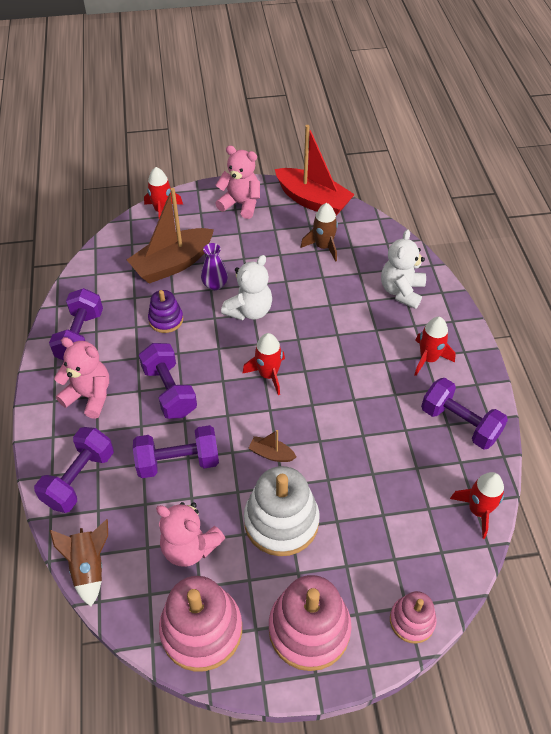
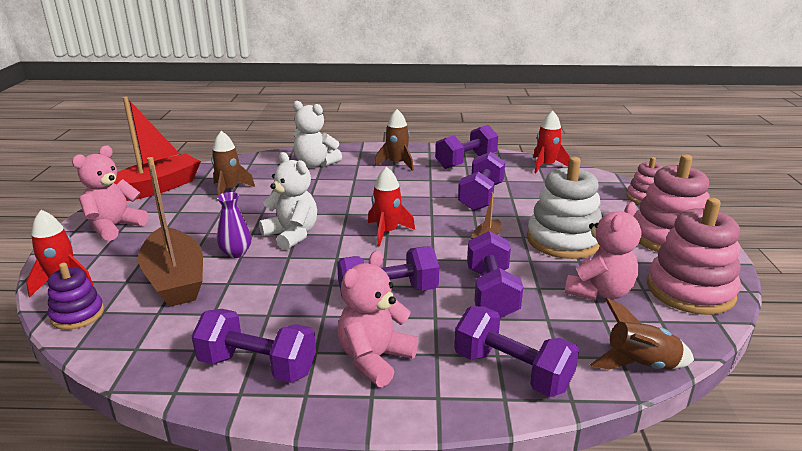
camera: 80 degrees left, 25 degrees down
purple stacking toy [148,290,183,333] -> purple stacking toy moved to [48,263,104,330]
red rocket [414,317,456,376] -> brown rocket [375,109,414,171]
none -> purple dumbbell [458,151,505,211]

